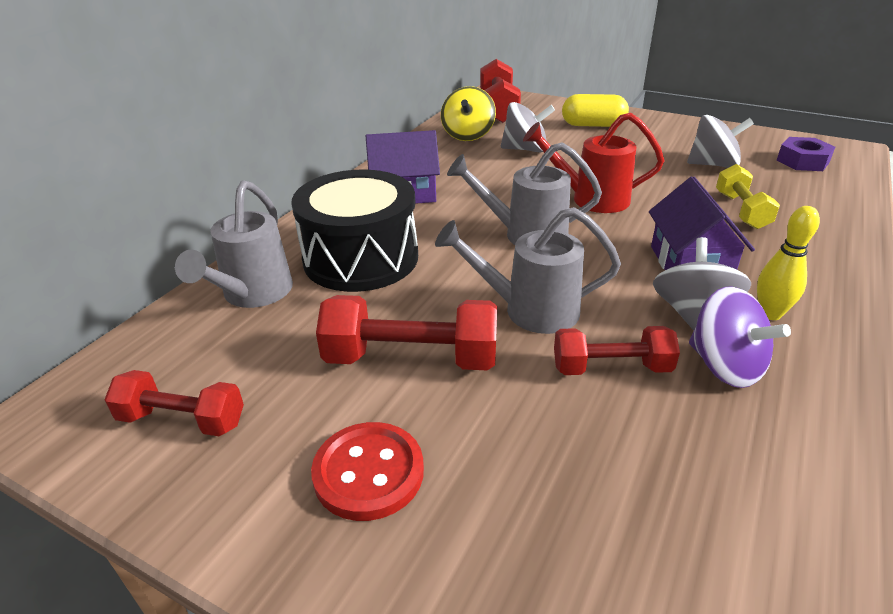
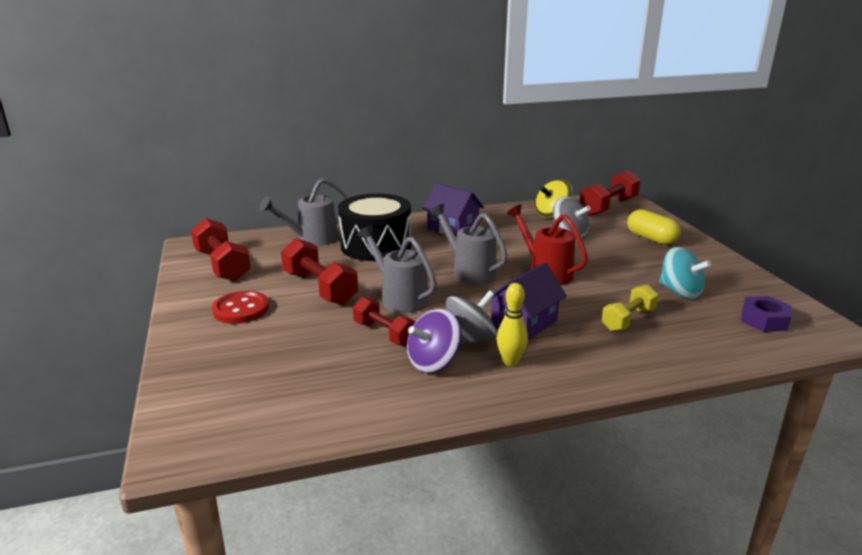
camera: 45 degrees right, 10 degrees down
red dumbbell [104,370,244,436] -> red dumbbell [191,218,251,281], size x1.53
grey spinning top [687,115,754,168] -> turquoise spinning top [659,247,711,299]
purple spinning top [689,286,791,388] -> purple spinning top turned 45 degrees clockwise [407,309,461,373]

